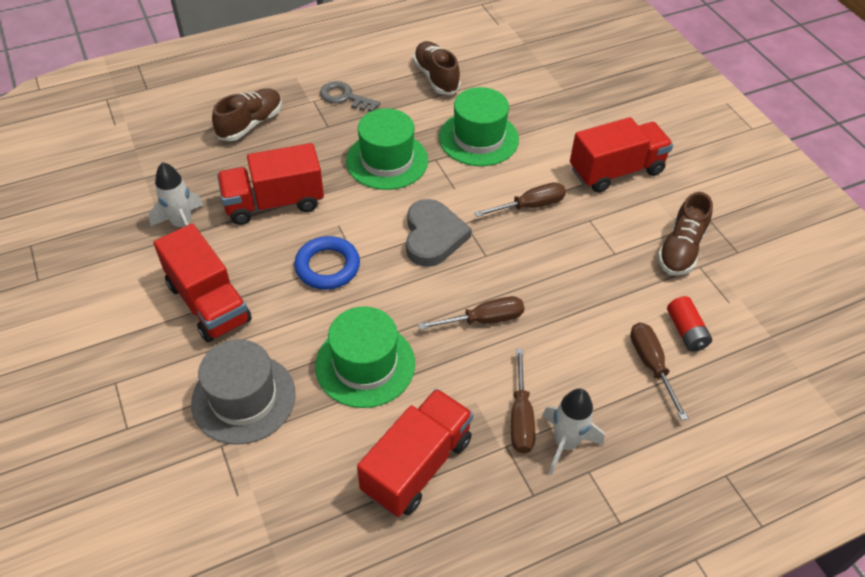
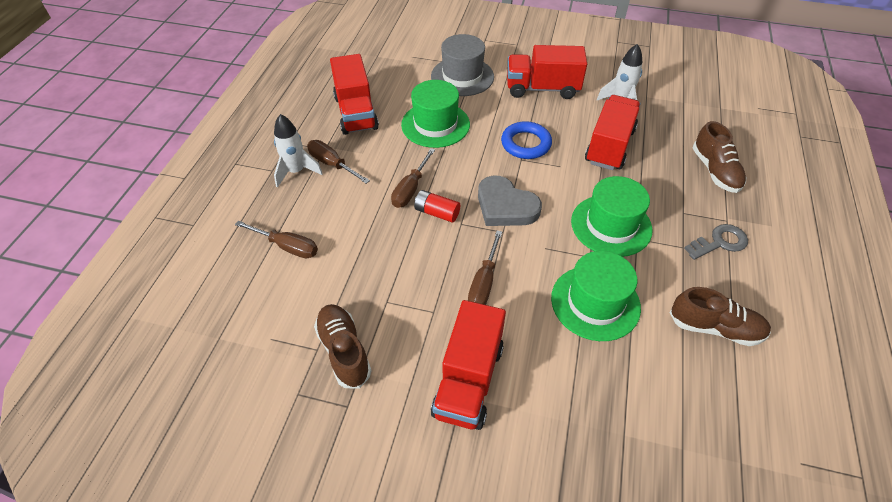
camera: 130 degrees right, 0 degrees up
red battery [667,296,712,352] -> red battery moved to [414,190,460,222]

